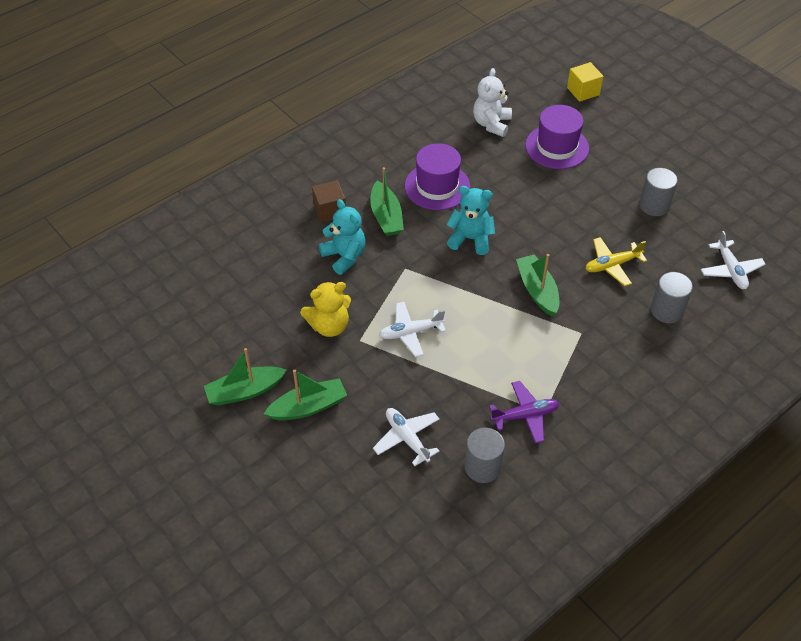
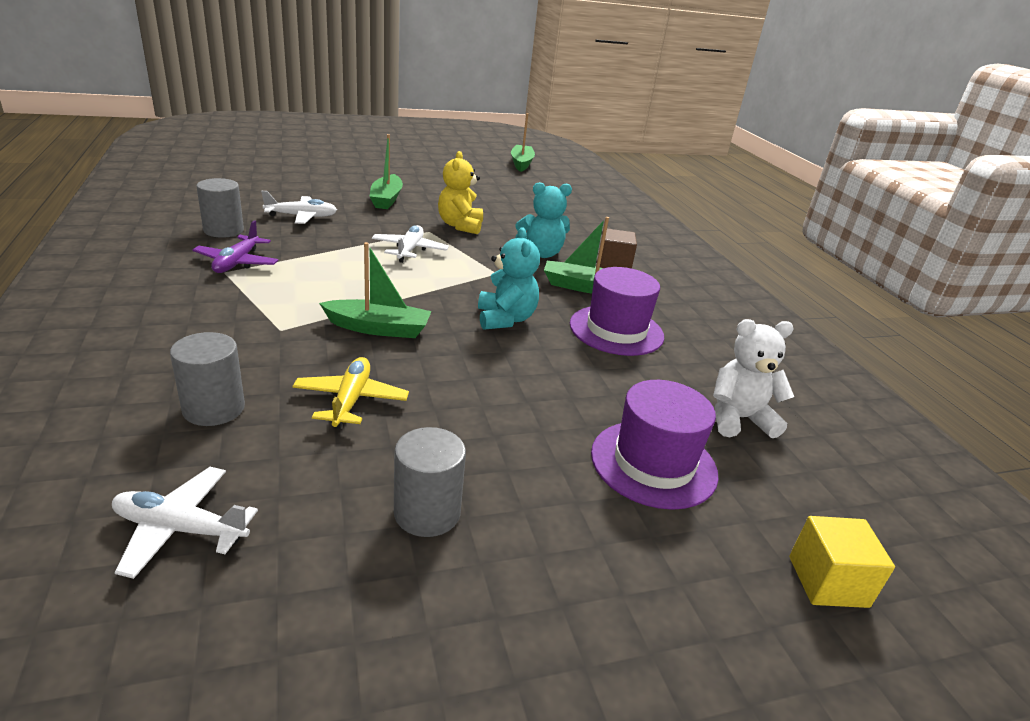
camera: 110 degrees right, 20 degrees down
green boat [204,348,287,406] -> green boat moved to [511,113,535,172]
turquoise teddy bear [446,186,495,255] -> turquoise teddy bear turned 45 degrees counterclockwise [478,227,540,330]
white teddy bear [473,68,512,137] -> white teddy bear turned 45 degrees counterclockwise [713,319,794,438]

